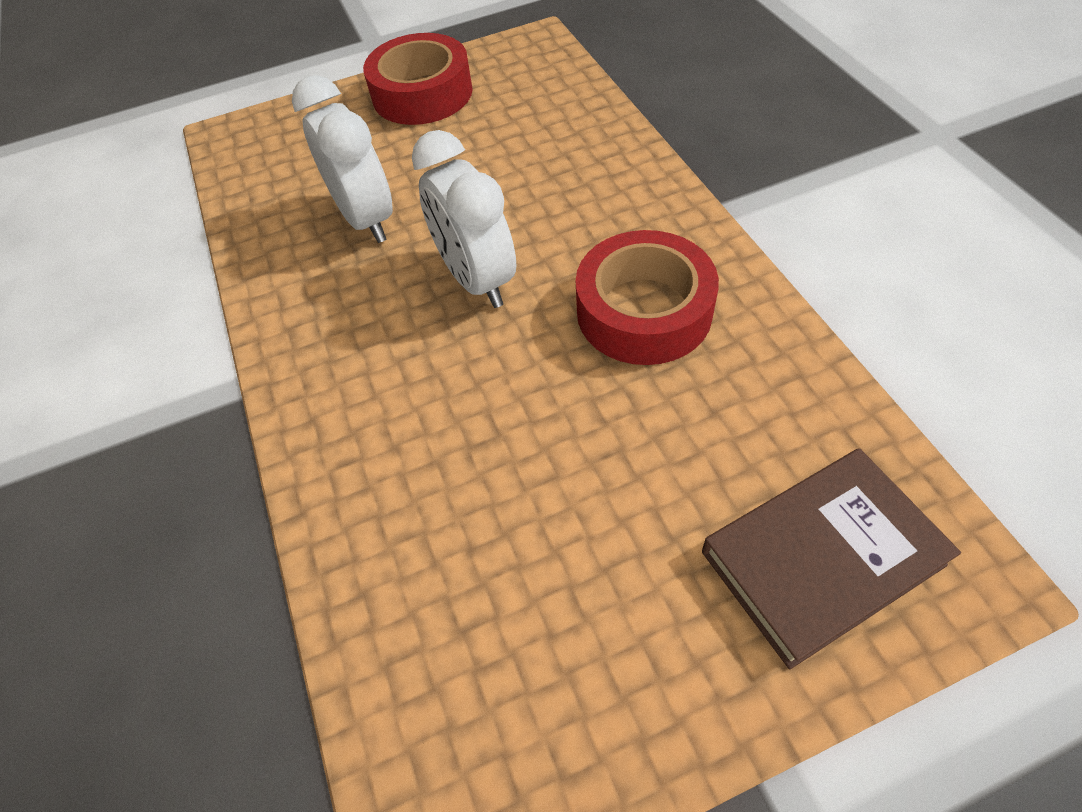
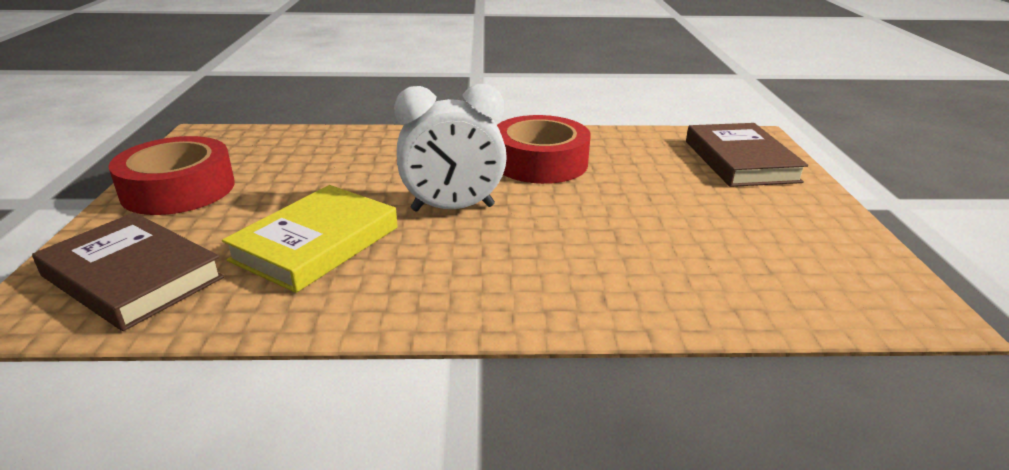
camera: 75 degrees left, 25 degrees down
white clock [292,75,393,243] -> yellow book [222,185,397,293]
none -> brown book [32,212,224,331]

